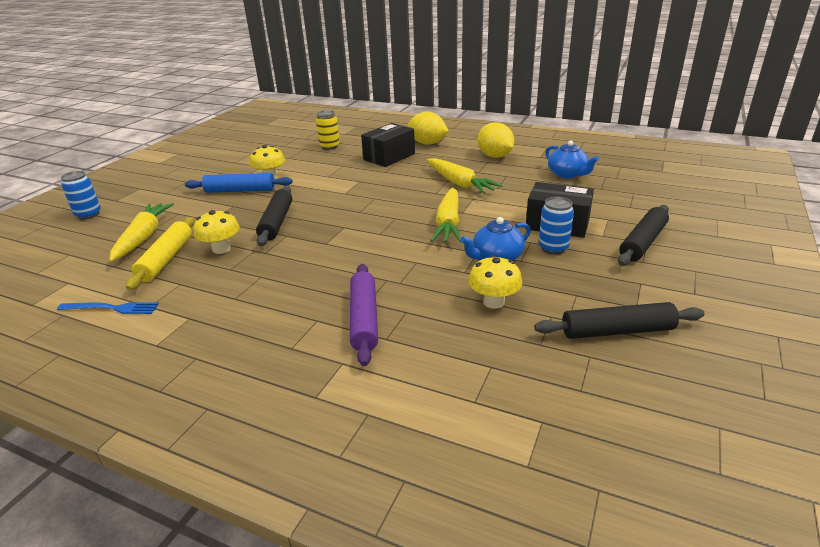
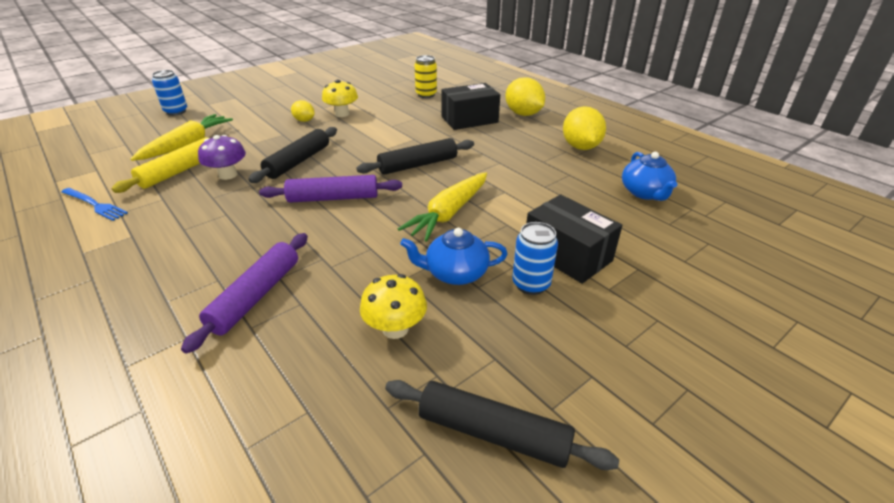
camera: 25 degrees right, 5 degrees up
blue rolling pin [185,173,293,193] -> yellow lemon [291,100,315,122]
yellow mushroom [193,210,240,254] -> purple mushroom [198,135,246,180]
yellow carrot [426,158,503,194] -> none
black rolling pin [618,205,669,266] -> black rolling pin moved to [357,138,474,175]
none -> purple rolling pin [259,175,402,203]

